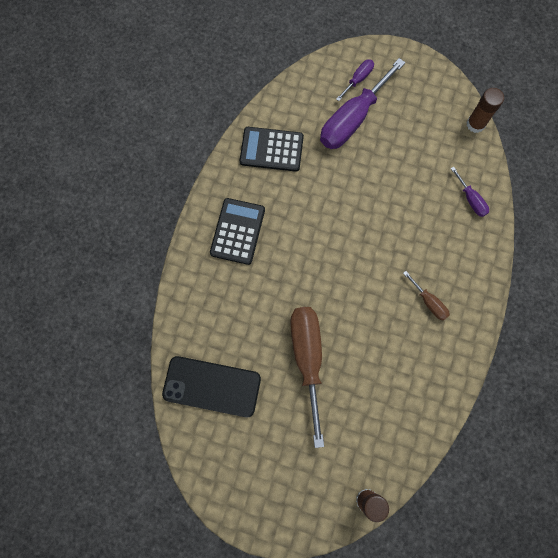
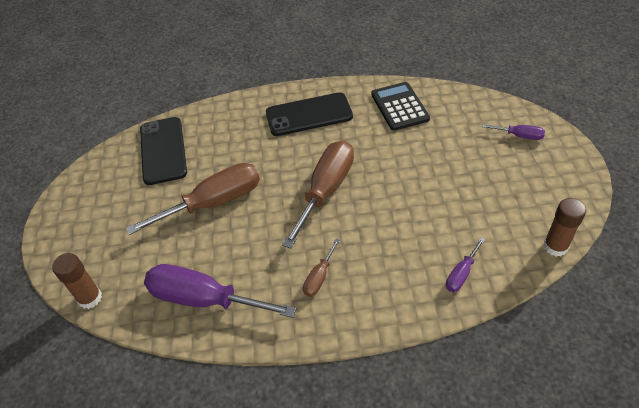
camera: 70 degrees right, 25 degrees down
black calculator [210,198,265,265] -> black phone [266,92,353,136]
purple screwdriver [320,58,405,149] -> purple screwdriver moved to [144,264,297,318]
none -> brown screwdriver [282,140,354,249]

